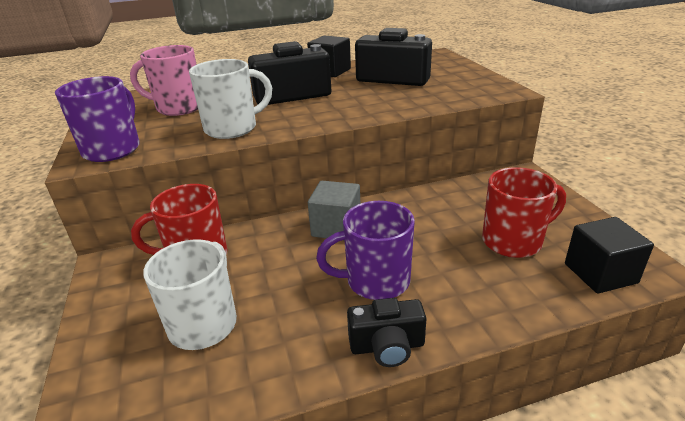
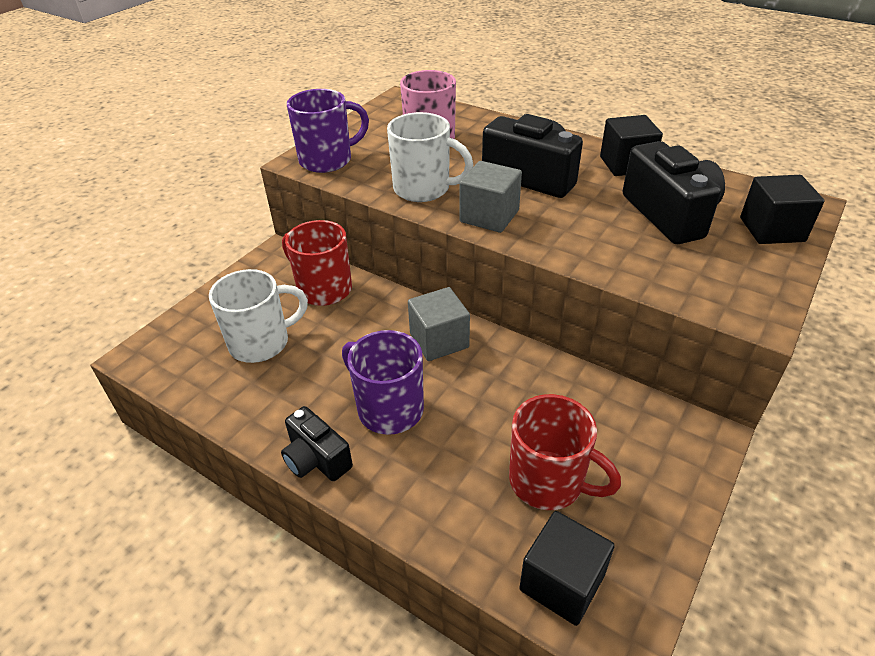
camera: 50 degrees right, 10 degrees up
none -> grey cube [459,161,522,233]
none -> black cube [740,175,825,244]

